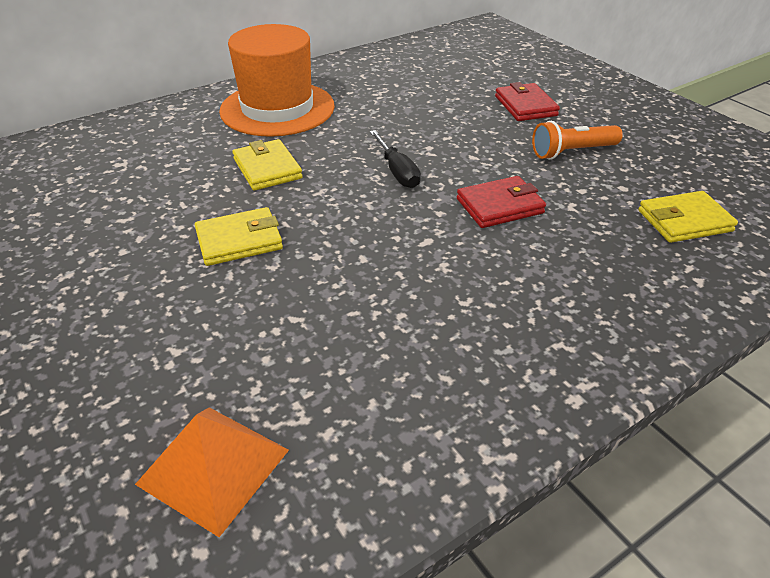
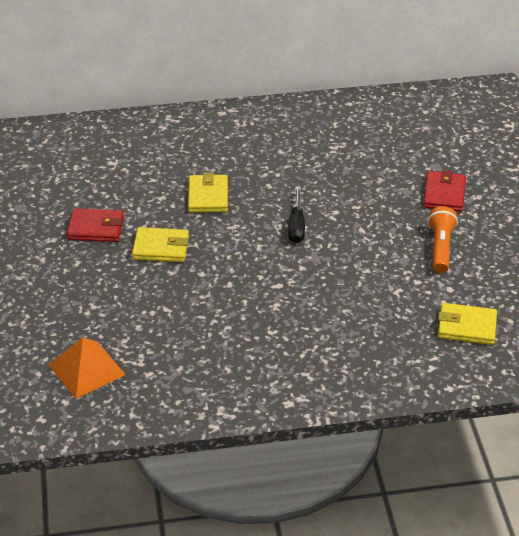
camera: 25 degrees right, 0 degrees up
orange hat [219,24,335,137] -> none
red wallet [457,176,546,228] -> red wallet moved to [67,208,124,242]
orange flashlight [532,121,623,160] -> orange flashlight turned 90 degrees clockwise [428,206,458,273]

